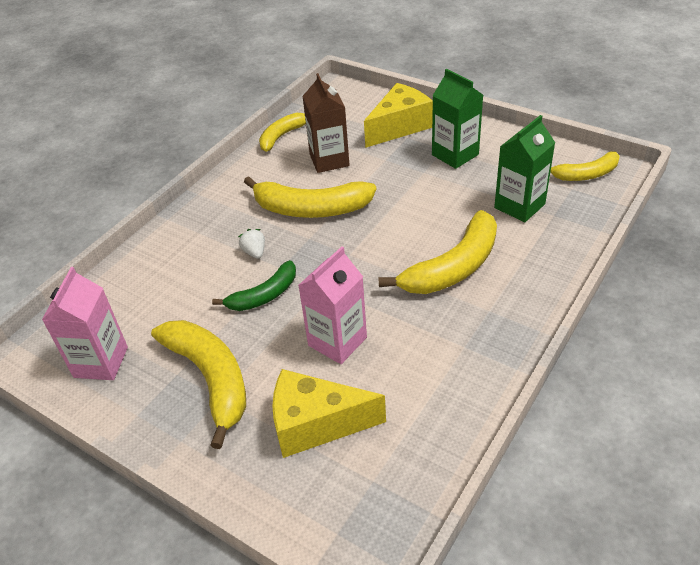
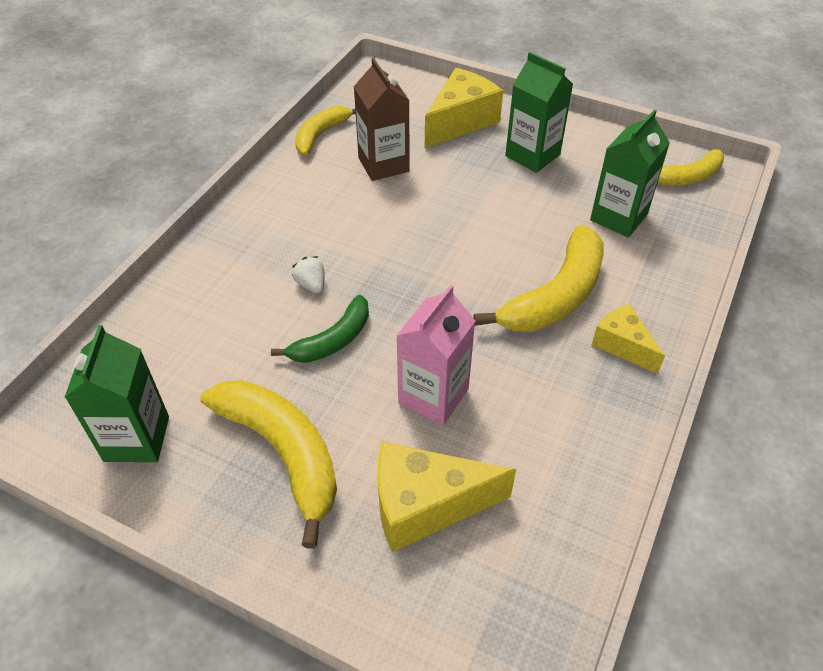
camera: 10 degrees left, 5 degrees up
pink carton [42,267,128,380] -> green carton [65,325,169,462]
yellow banana [244,176,376,218] -> none
none -> yellow cheese [592,304,665,374]

